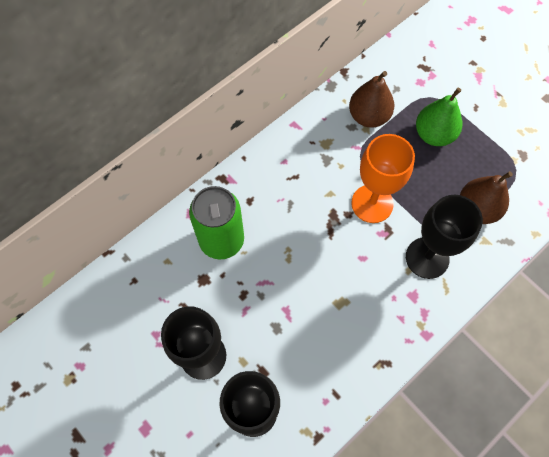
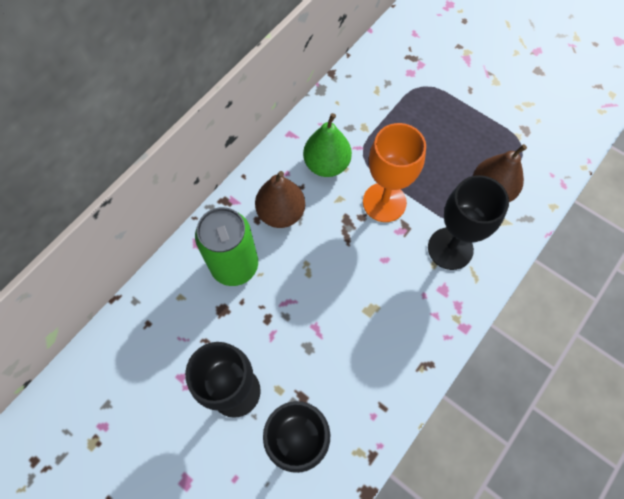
camera: 10 degrees left, 0 degrees up
brown pear [349,71,394,128] -> brown pear moved to [255,171,305,228]
green pear [416,88,462,146] -> green pear moved to [303,113,352,177]

